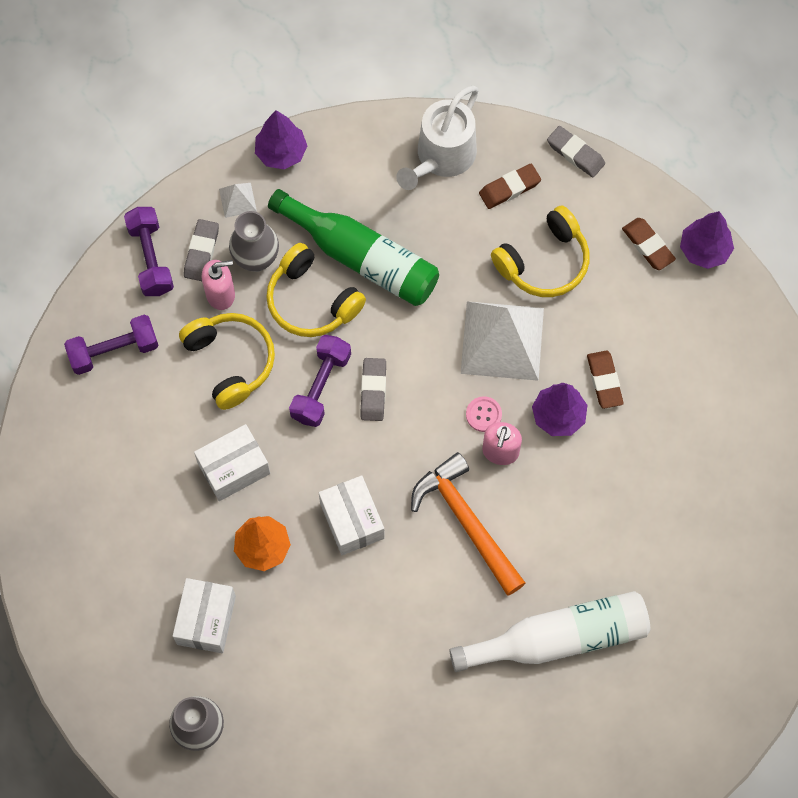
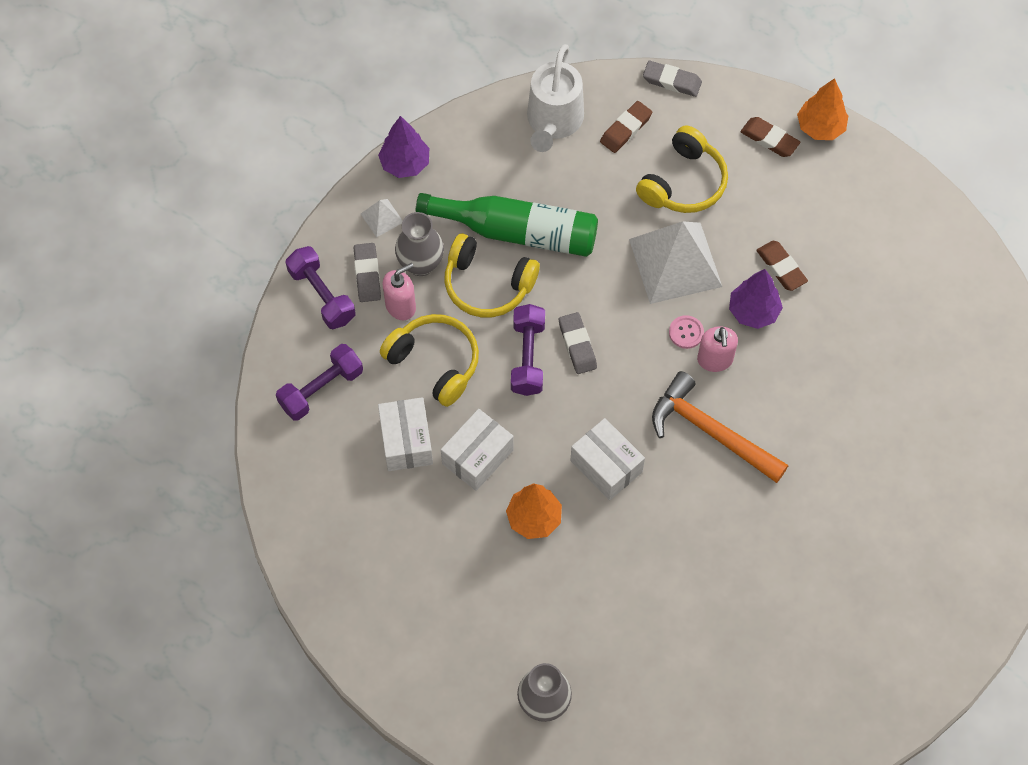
camera: 20 degrees left, 5 degrees down
white box [173,578,236,653] -> white box moved to [378,397,433,471]
white bottle [449,591,650,672] -> none
purple tree [680,211,734,269] -> orange tree [797,78,848,140]

